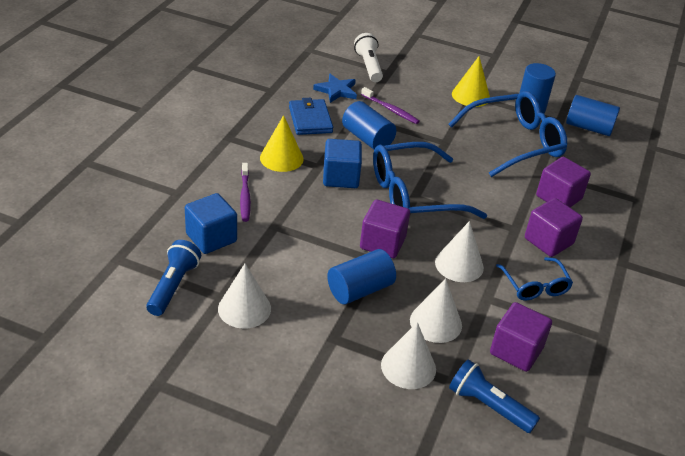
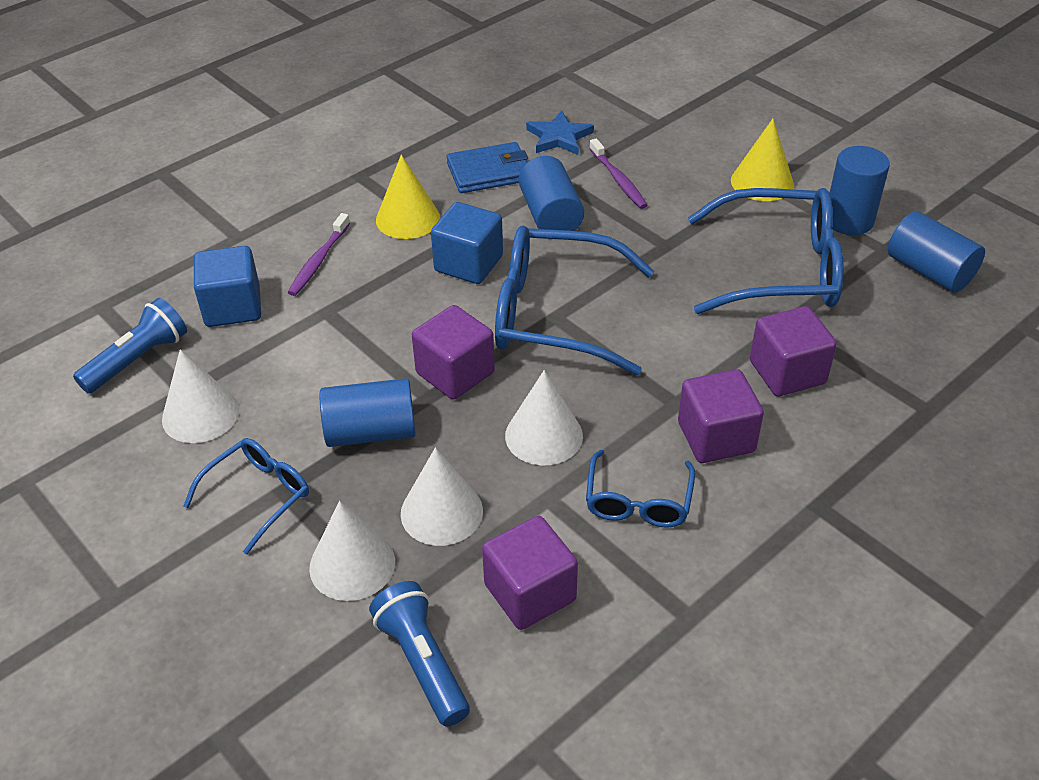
camera: 30 degrees right, 5 degrees up
blue wallet [289,98,333,135] -> blue wallet turned 60 degrees clockwise [446,142,528,193]
white flashlight [354,33,383,82] -> none
none -> blue glasses [183,438,309,554]

